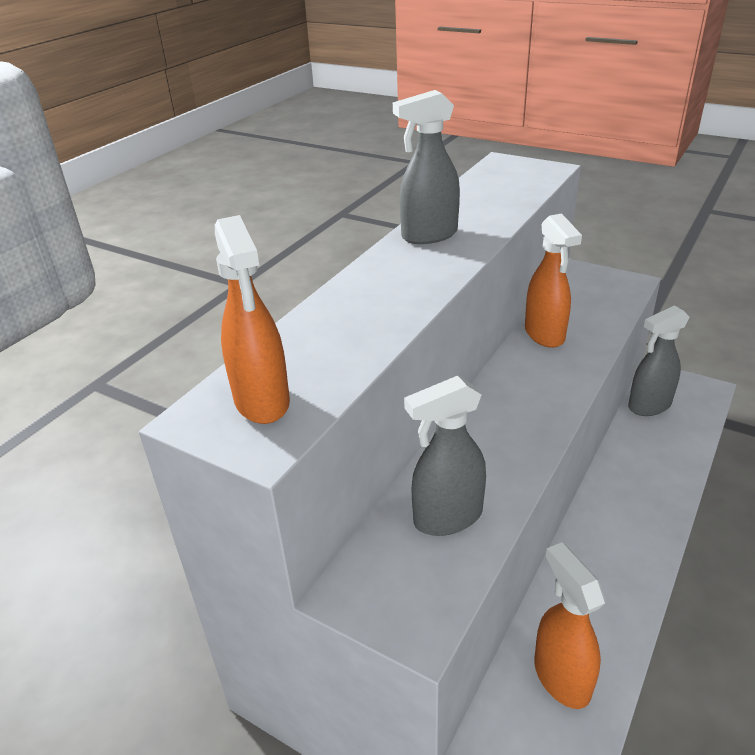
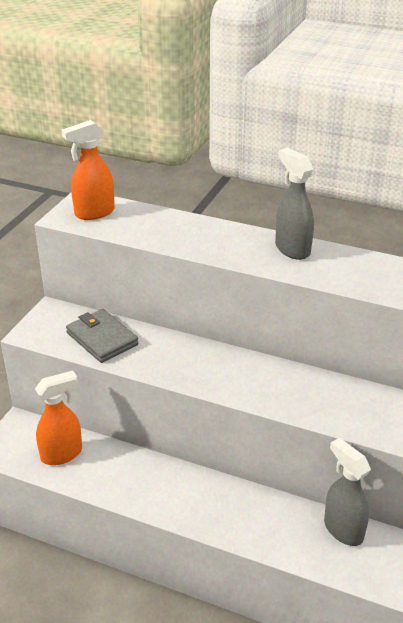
camera: 80 degrees right, 0 degrees up
grey spray bottle [404,376,486,536] -> grey wallet [66,309,139,363]
orange spray bottle [525,213,582,348] -> none

